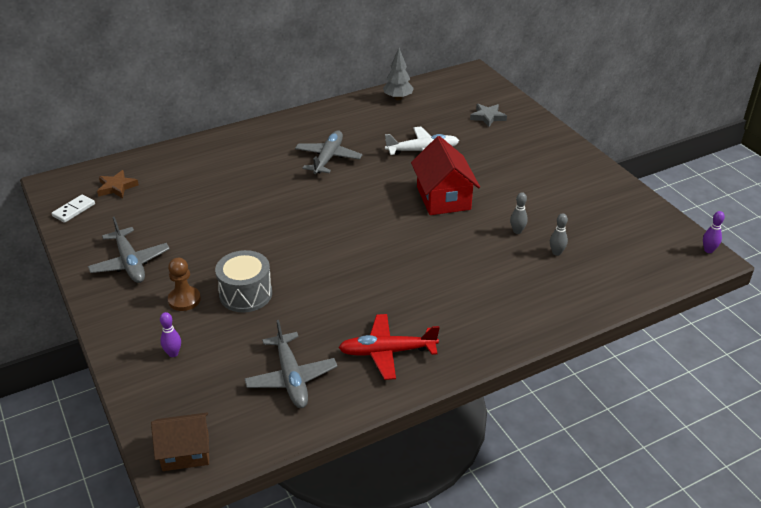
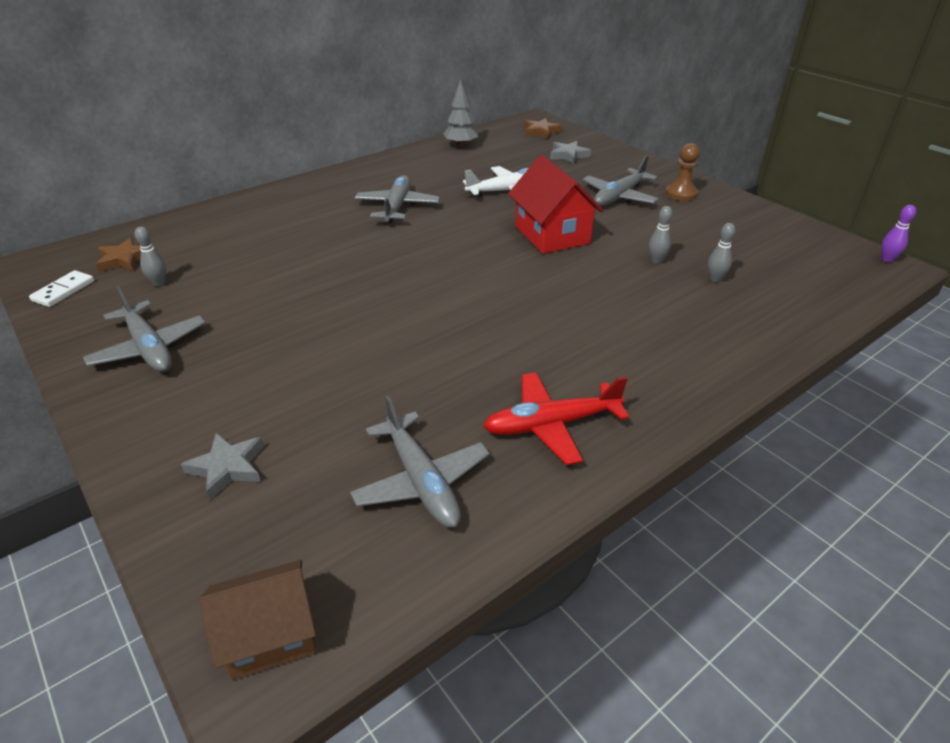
camera: 10 degrees left, 0 degrees up
purple bowling pin [160,312,181,357] -> grey star [181,433,264,500]
brown pawn [168,258,201,311] -> brown pawn moved to [665,143,700,201]
grey drum [215,250,272,313] -> none
none -> grey bowling pin [135,227,166,286]
none -> brown star [524,118,562,139]
none -> grey plane [583,155,659,206]

